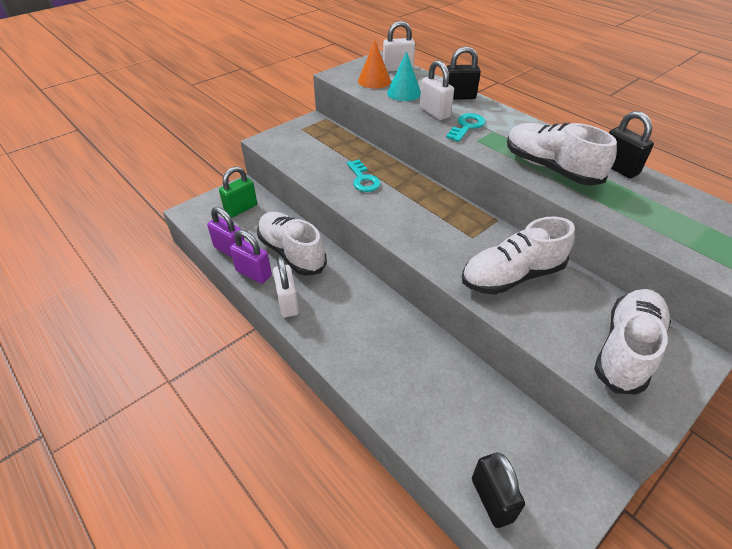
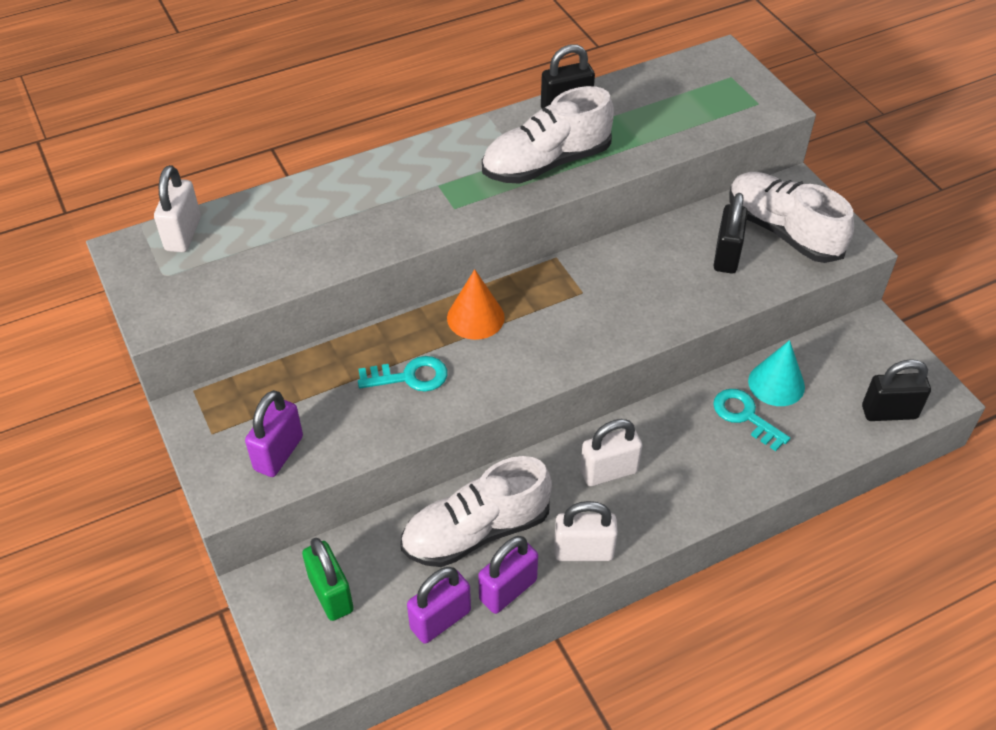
camera: 75 degrees left, 5 degrees up
orange cone [358,41,391,89] -> orange cone moved to [447,269,505,340]
turquoise cone [387,51,421,101] -> turquoise cone moved to [748,340,805,406]
white padlock [420,60,454,120] -> white padlock moved to [580,419,642,486]
black padlock [446,46,481,100] -> black padlock moved to [713,193,748,274]
turquoise key [446,113,486,142] -> turquoise key moved to [713,389,790,451]
white shoe [462,216,575,295] -> none
none -> purple padlock [245,390,303,477]

